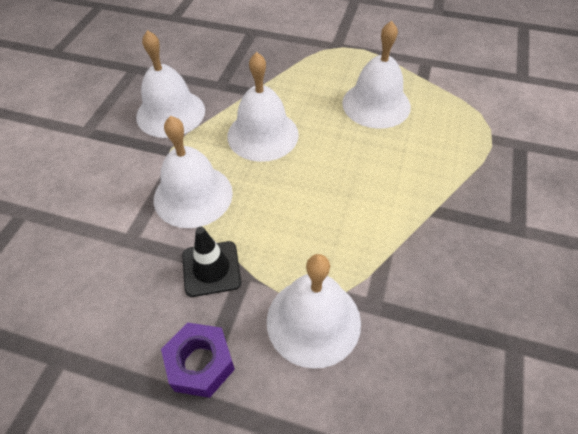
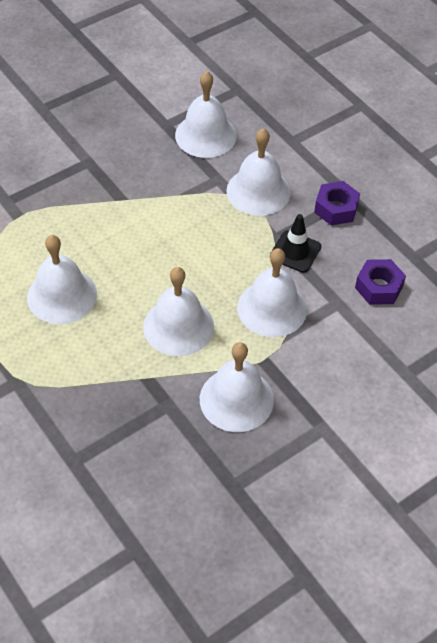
camera: 145 degrees left, 0 degrees up
none -> white bell [175,71,237,158]
none -> purple nut [355,259,406,305]

